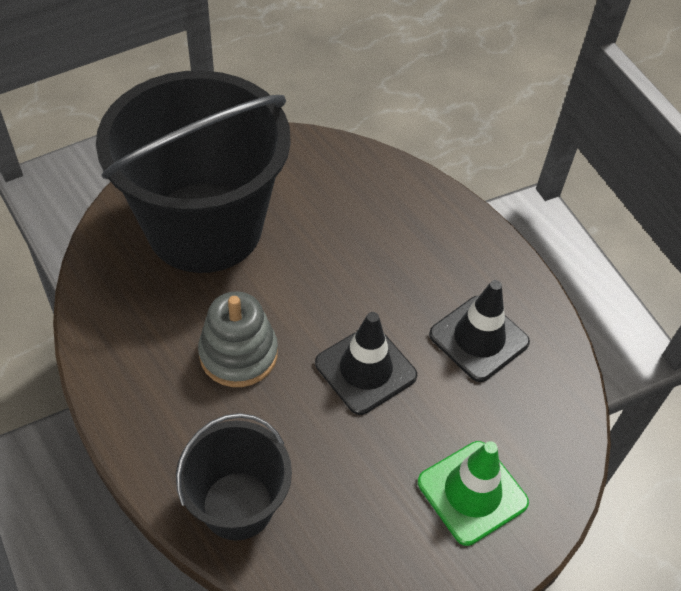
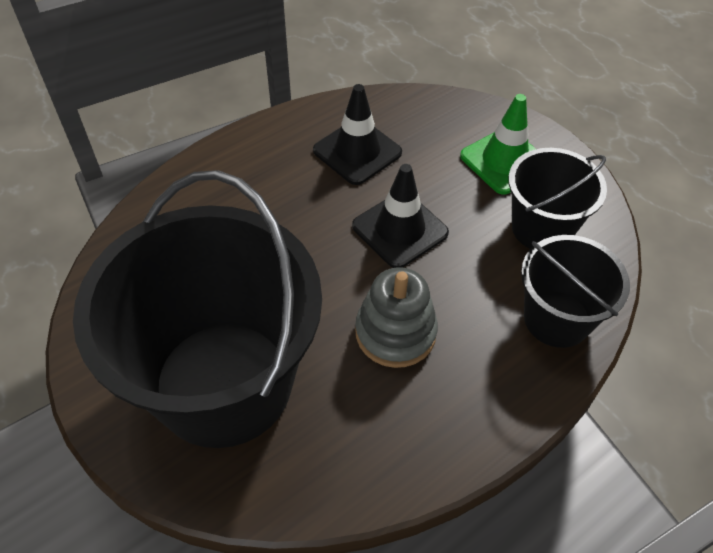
camera: 90 degrees left, 0 degrees up
none -> black bucket [508,148,607,249]

